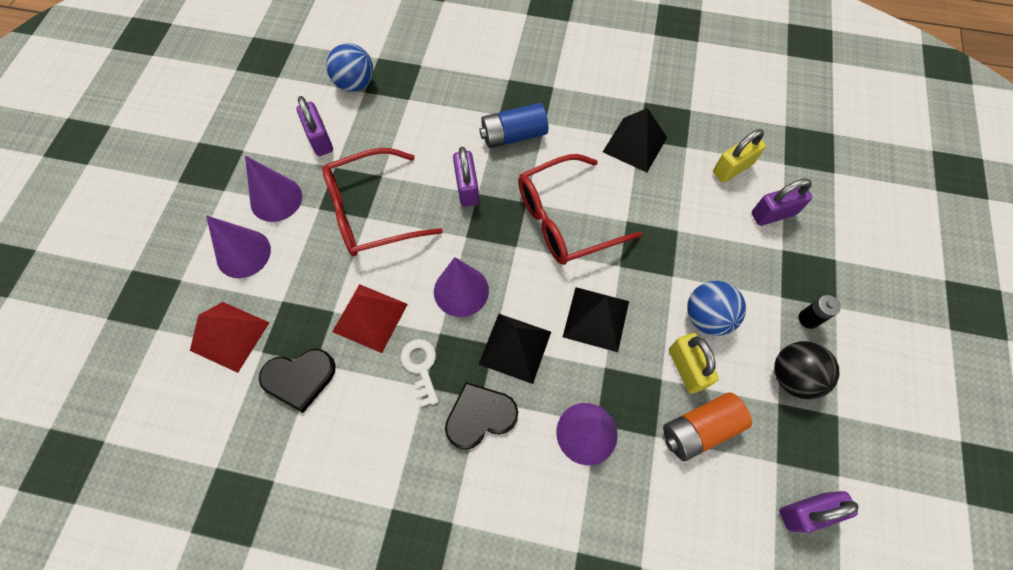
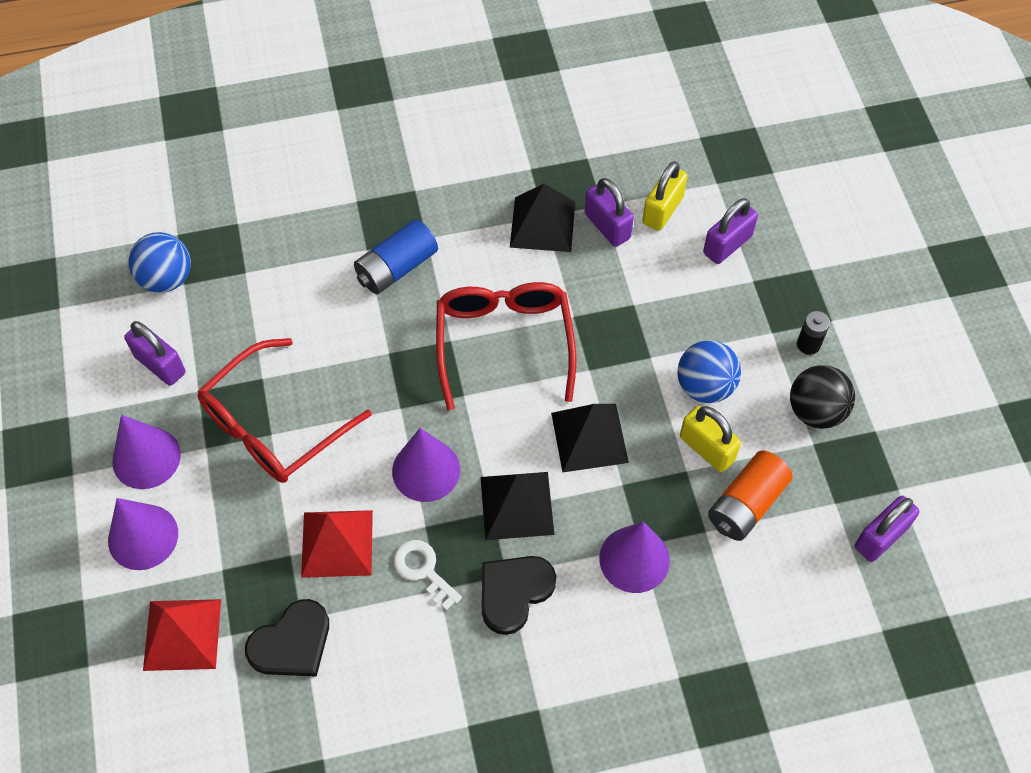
camera: 25 degrees left, 5 degrees down
purple padlock [453,147,479,207] -> purple padlock moved to [585,178,634,247]
red glasses [518,154,642,265] -> red glasses turned 135 degrees clockwise [436,282,576,410]

